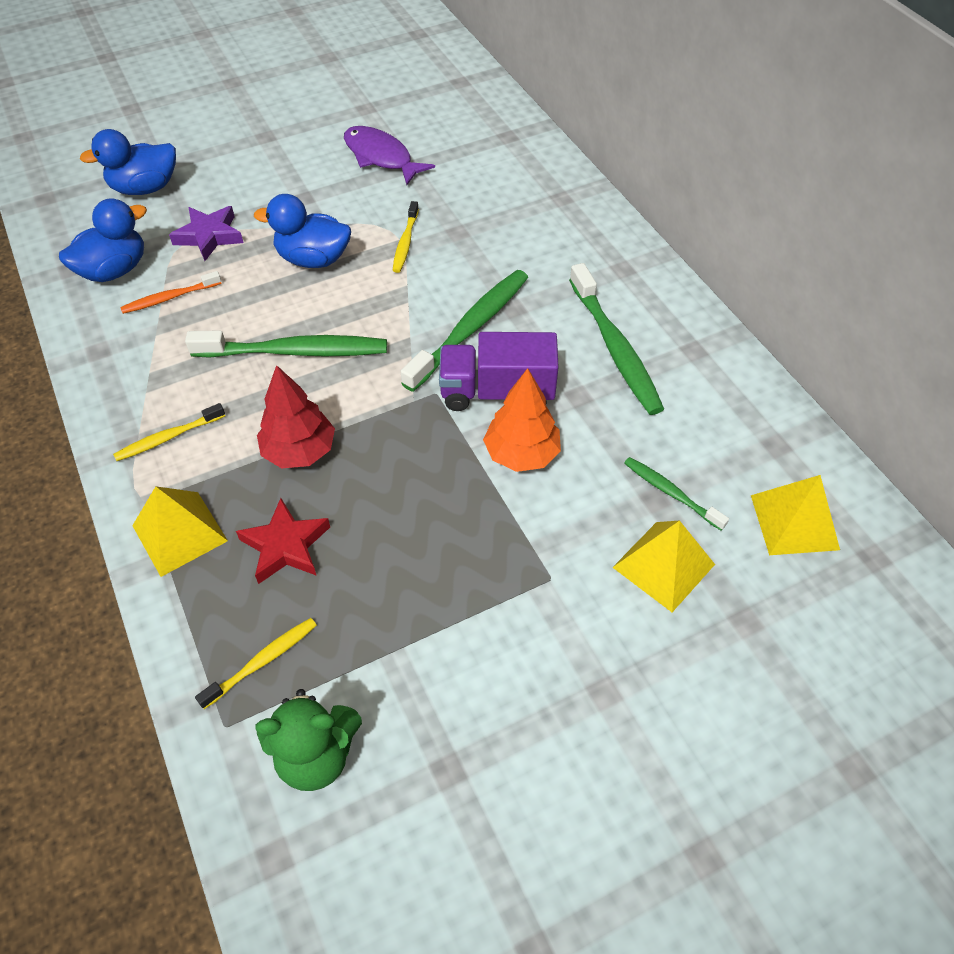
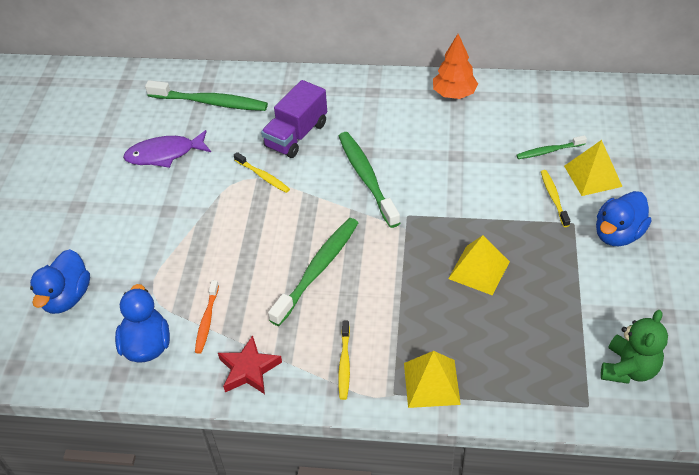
camera: 55 degrees left, 5 degrees down
purple star [169,206,244,261] -> none
yellow toothbrush [195,618,317,709] -> yellow toothbrush moved to [541,170,570,227]
red star [236,498,330,584] -> red star moved to [218,335,282,394]
blue duck [254,194,351,268] -> blue duck moved to [596,191,651,246]
red tree [257,365,335,468] -> none
purple truck [439,332,559,411] -> purple truck moved to [261,80,327,158]
orange tree [483,368,561,472] -> orange tree moved to [433,34,478,99]
green toothbrush [569,263,664,415] -> green toothbrush moved to [145,80,268,111]
yellow pyramid [751,475,840,555] -> yellow pyramid moved to [448,235,510,295]

